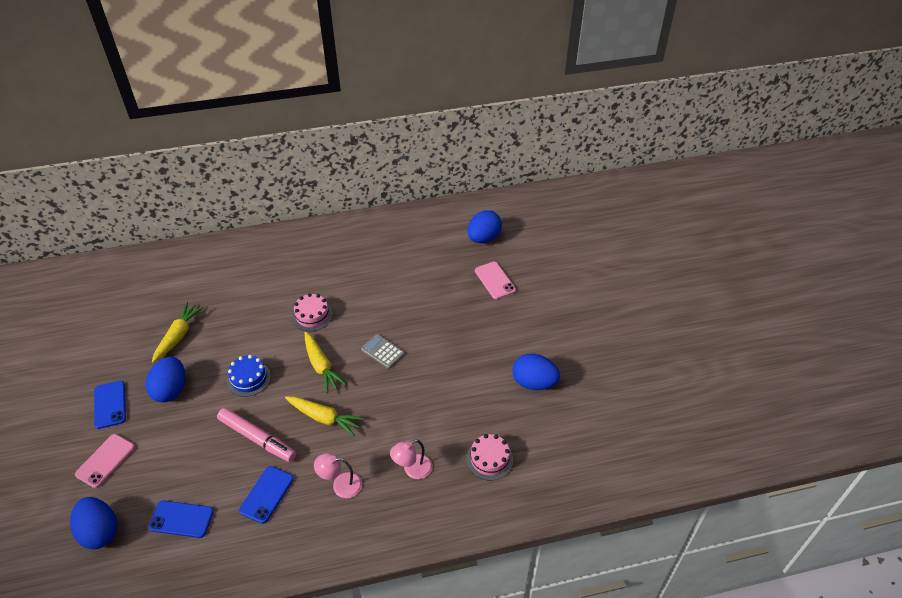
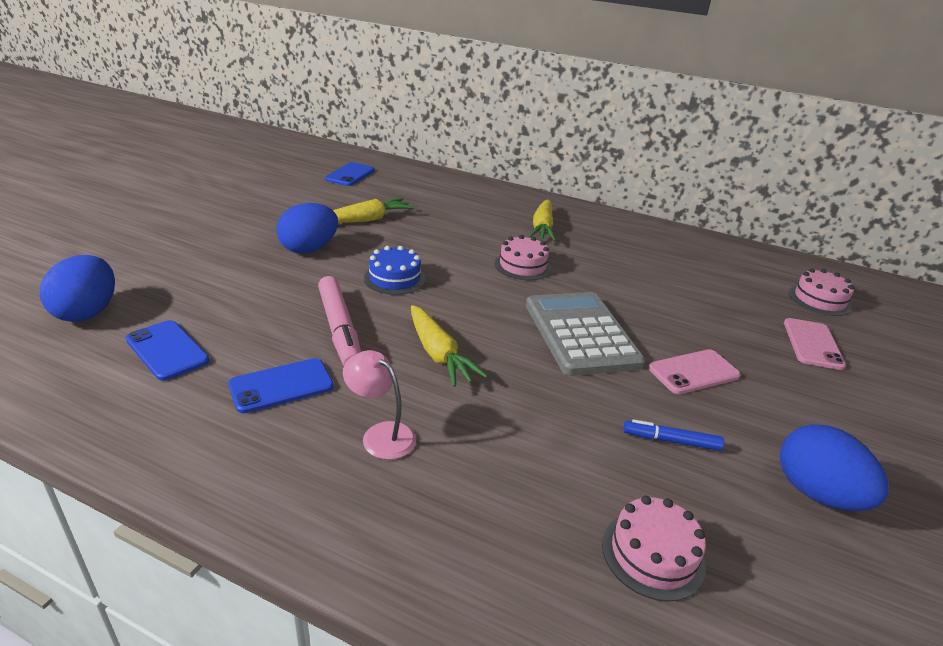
camera: 35 degrees right, 15 degrees down
pink phone [75,434,135,488] -> pink phone moved to [648,349,741,394]
blue phone [94,381,126,429] -> blue phone moved to [325,162,375,186]
yellow carrot [305,332,346,393] -> yellow carrot moved to [529,199,556,241]
grey calculator [361,334,405,369] -> grey calculator [526,292,645,376], size x2.03
pink lamp [390,440,433,479] -> none
blue egg [467,210,502,243] -> pink cake [789,268,854,316]
none -> blue marker [623,419,724,451]

